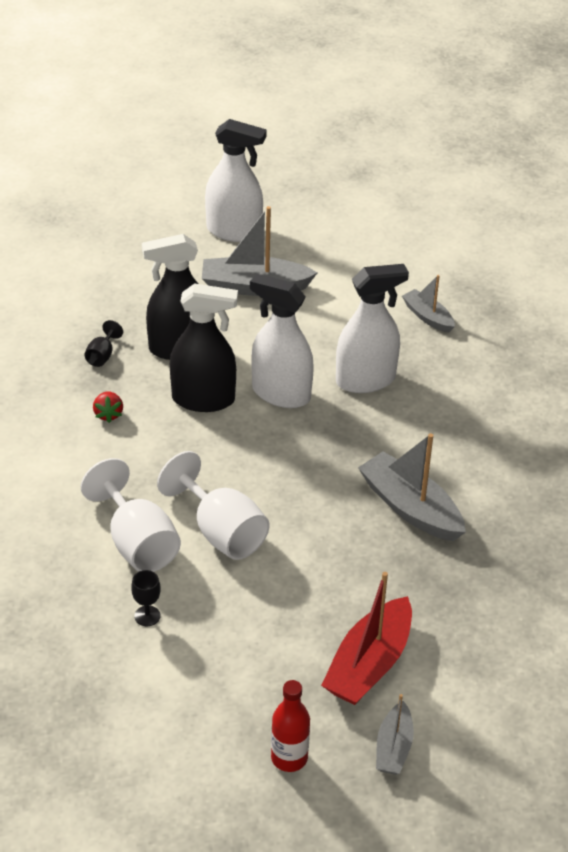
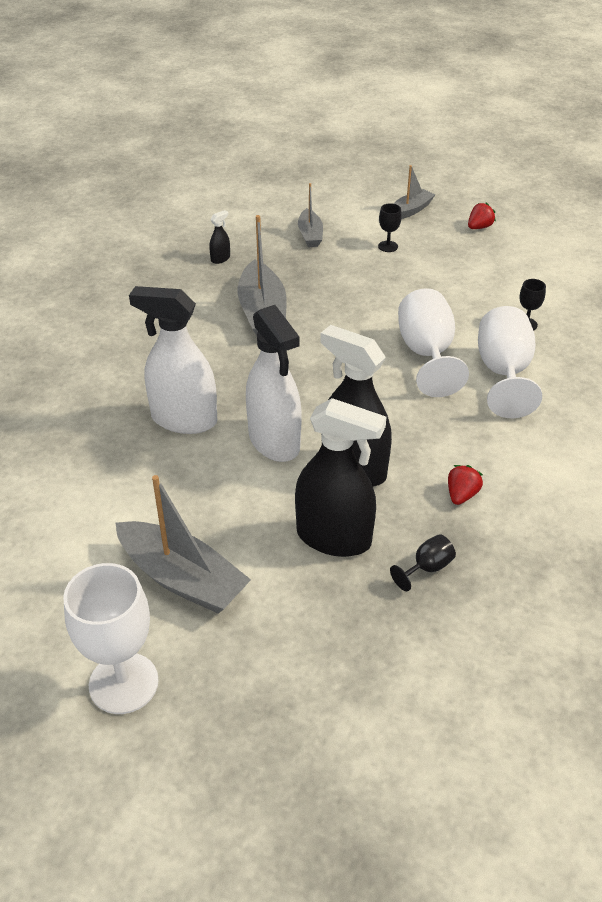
camera: 145 degrees left, 0 degrees up
white spray bottle [205,119,267,242] -> white goblet [63,563,159,714]
red bottle [271,680,310,772] -> red strawberry [468,202,496,229]
red boat [321,572,412,705] -> black goblet [378,203,402,252]
grey boat [402,275,455,333] -> grey boat moved to [298,183,323,247]
none -> black spray bottle [209,210,230,264]

